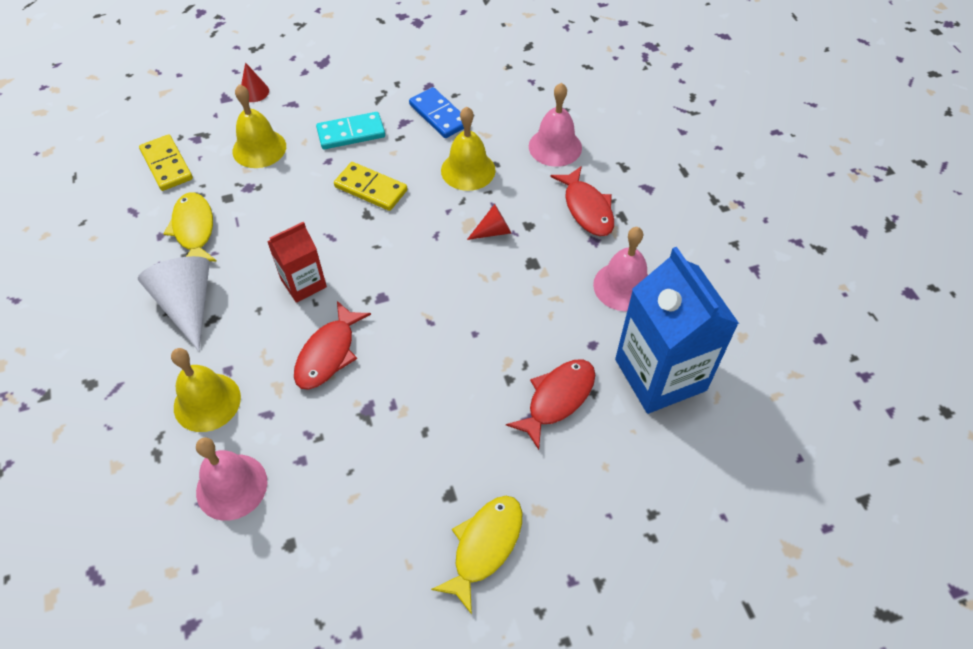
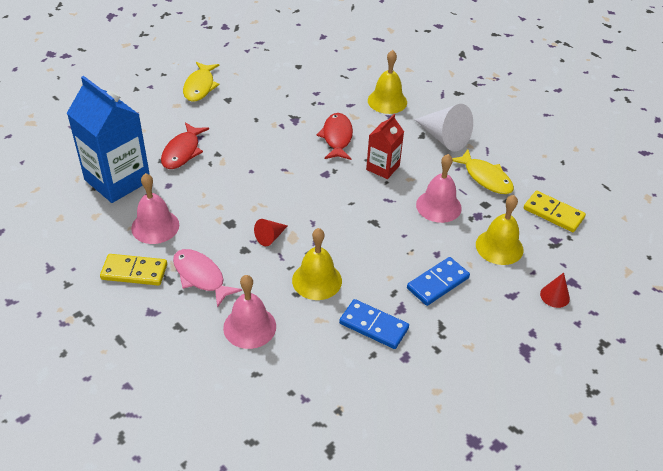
camera: 155 degrees right, 10 degrees down
pink bell [196,437,267,521] -> pink bell moved to [416,154,462,223]
turquoise domino [316,112,385,149] -> blue domino [407,257,470,306]
yellow domino [334,162,407,211] -> yellow domino moved to [100,254,167,286]
red fish [550,166,614,236] -> pink fish [173,249,242,308]

